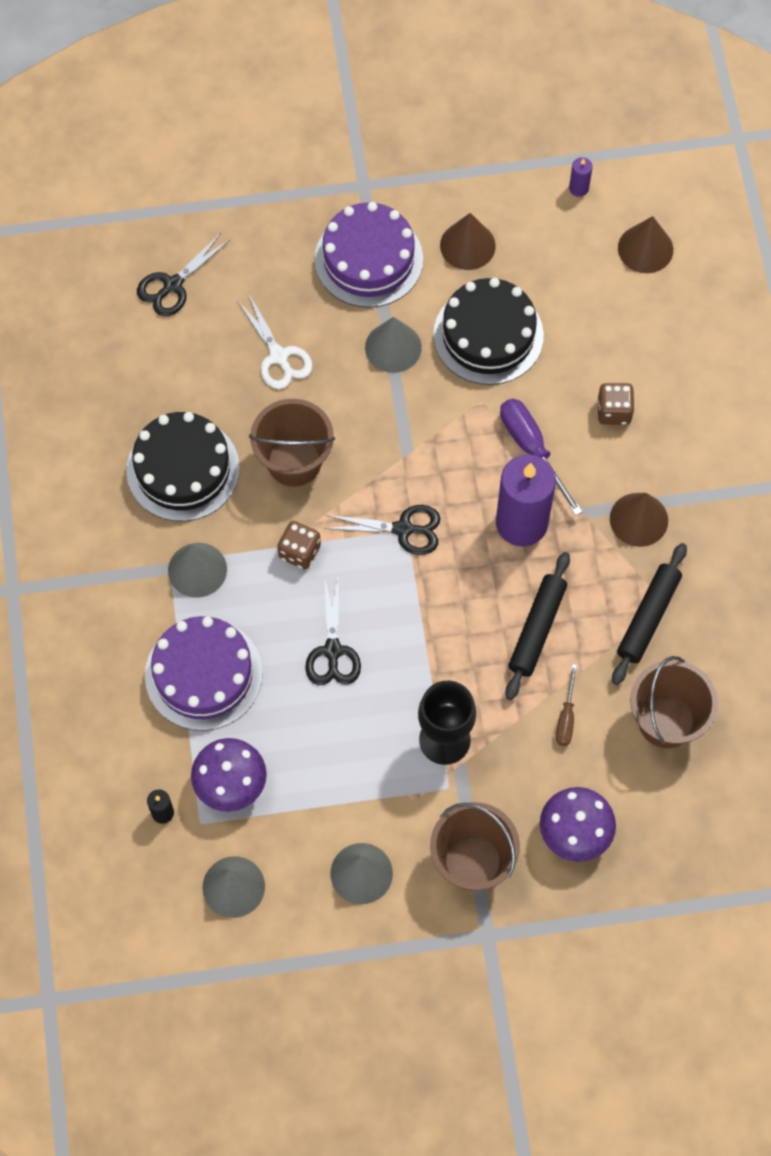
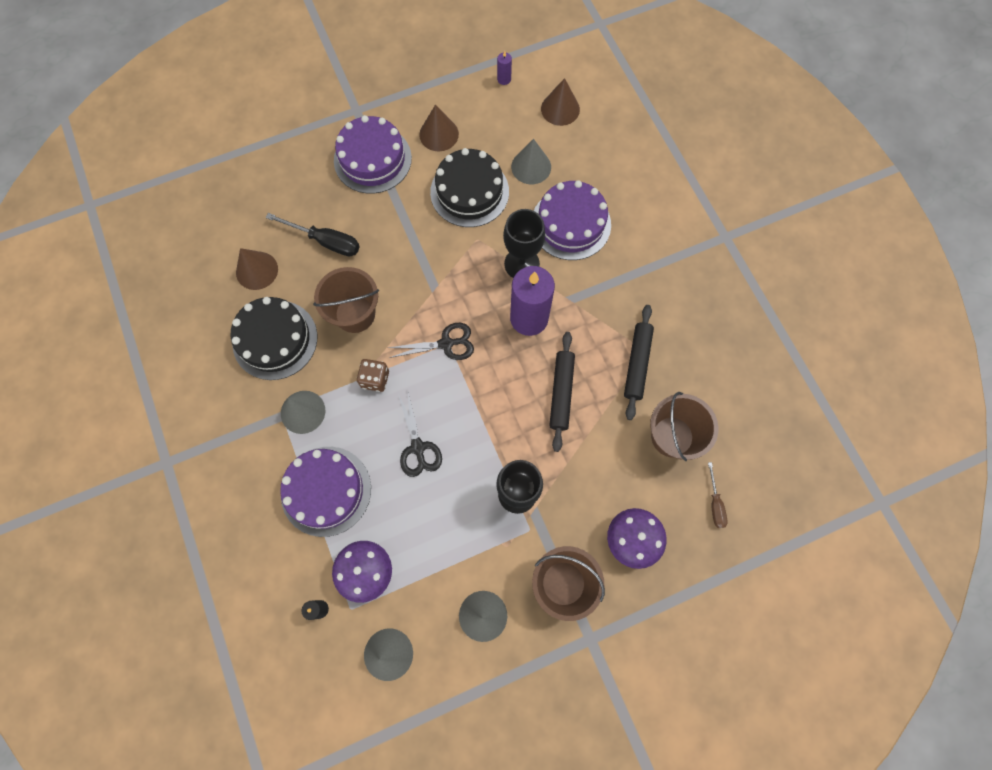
camera: 15 degrees left, 5 degrees up
black scissors [137,233,231,316] -> none
white scissors [237,295,313,389] -> black screwdriver [266,213,360,256]
grey cone [365,317,422,373] -> grey cone moved to [511,139,551,184]
purple screwdriver [500,399,583,516] -> black goblet [503,209,545,278]
brown screwdriver [556,664,577,746] -> brown screwdriver moved to [708,462,728,528]
brown dice [597,383,635,425] -> purple cake [534,180,611,260]
brown cone [610,493,668,547] -> brown cone moved to [236,248,278,290]

